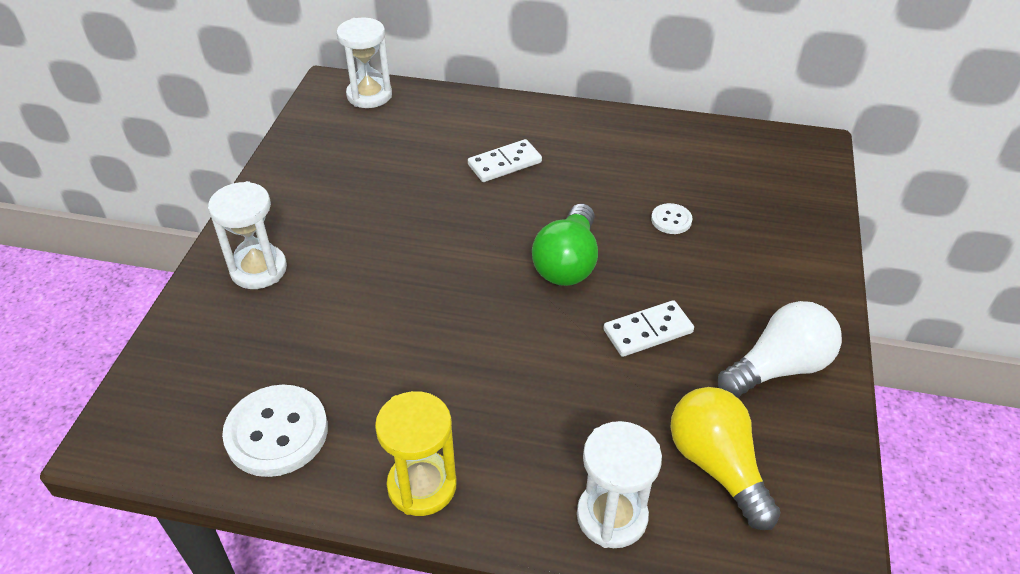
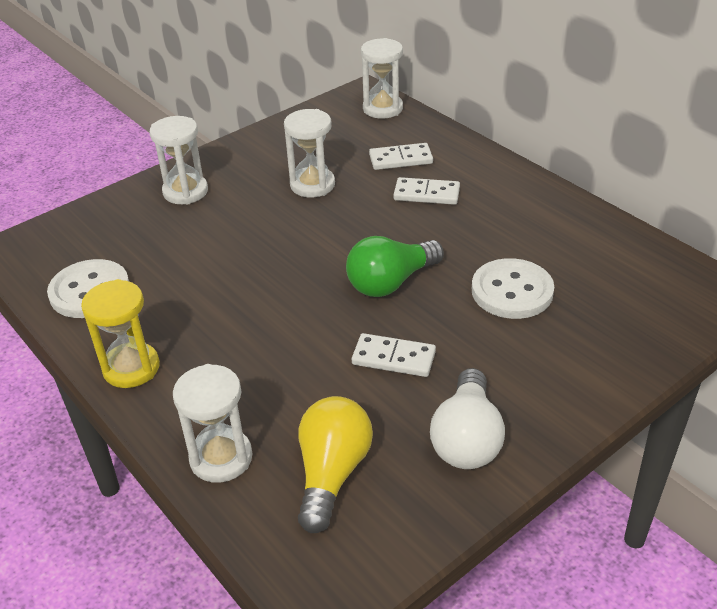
camera: 40 degrees right, 5 degrees down
white button [651,203,693,234] -> white button [472,258,554,319], size x2.01
white light bulb [718,301,842,398] -> white light bulb turned 90 degrees clockwise [430,368,505,469]
none -> white hourglass [284,109,335,198]
none -> white domino [369,143,433,170]

